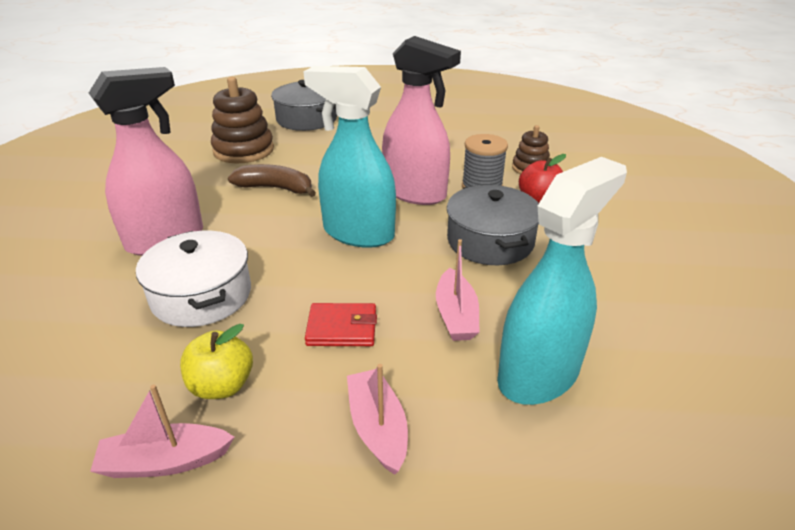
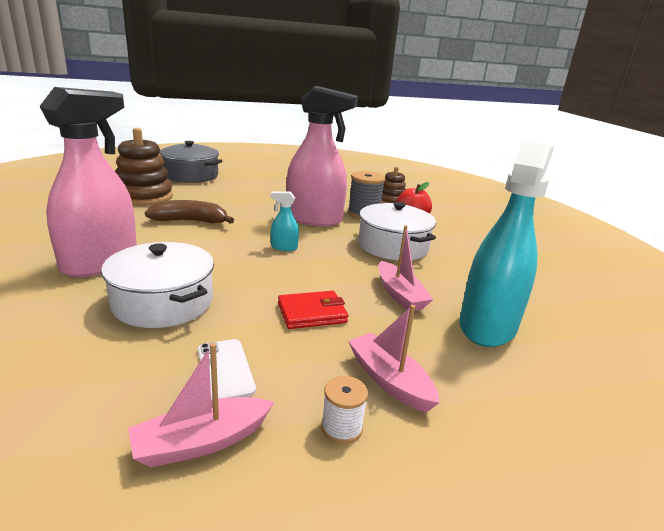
camera: 20 degrees left, 10 degrees down
yellow apple [180,324,253,399] -> white phone [198,339,256,400]
turquoise spray bottle [303,66,396,248] -> turquoise spray bottle [270,191,299,251], size x0.40
grey pot [447,185,539,265] -> white pot [358,202,436,260]
none -> white spool [321,376,368,444]

